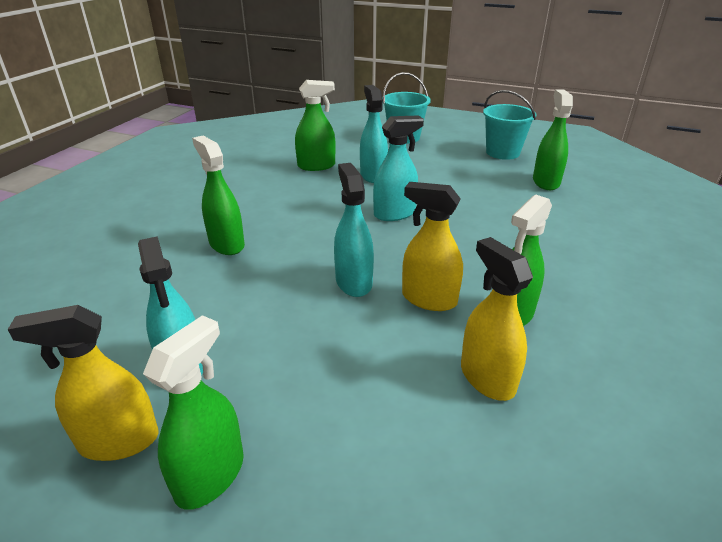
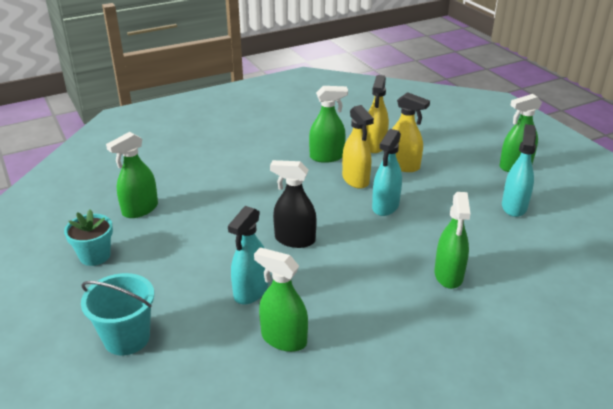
camera: 140 degrees left, 0 degrees up
yellow spray bottle [8,305,158,461] -> yellow spray bottle moved to [392,92,430,172]
turquoise spray bottle [373,115,424,221] -> black spray bottle [270,160,317,248]
turquoise bucket [483,90,537,160] -> turquoise flower pot [64,209,113,266]

